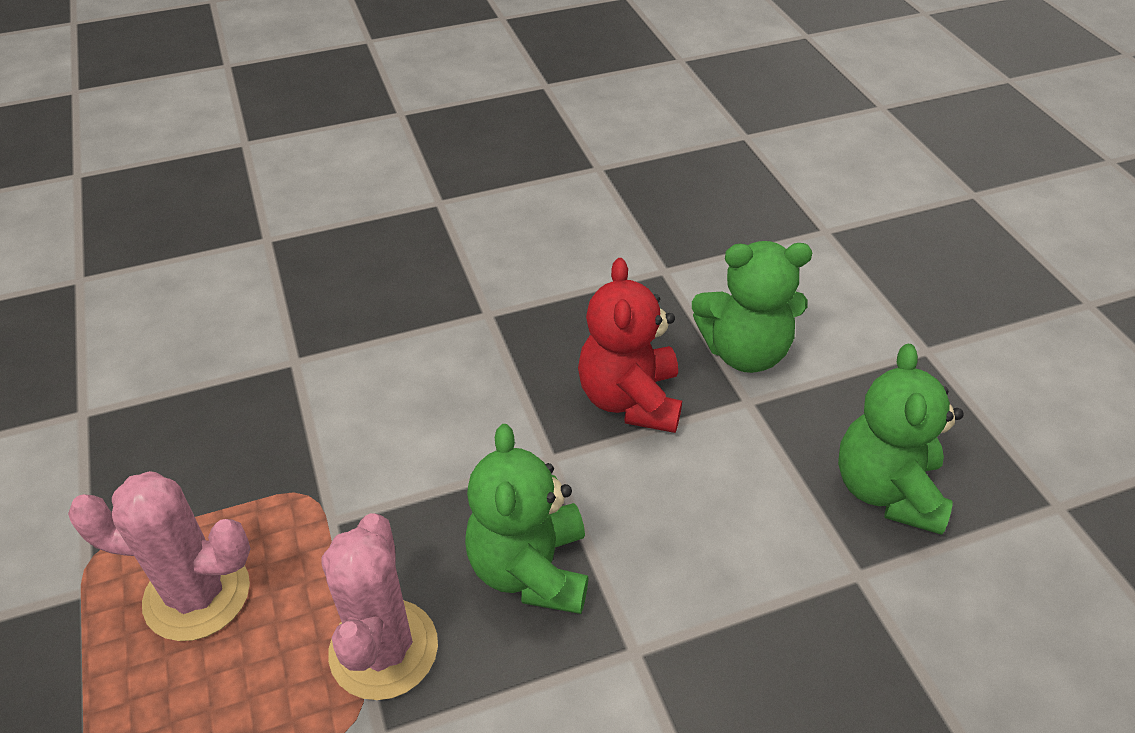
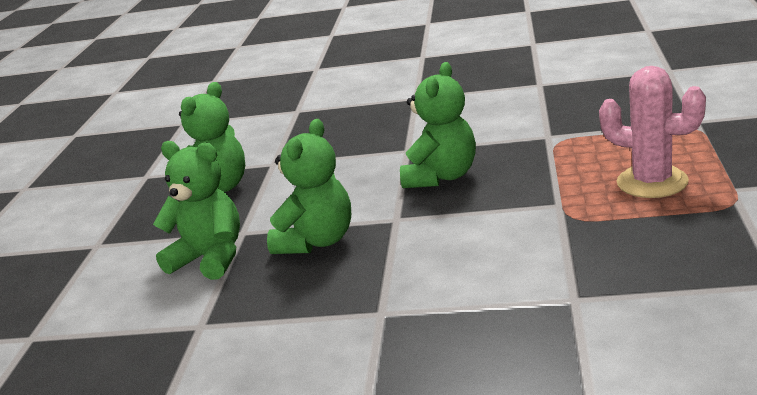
camera: 150 degrees left, 20 degrees down
pink cactus [321,513,438,700] -> none
red teddy bear [578,258,682,433] -> green teddy bear [267,119,351,254]

